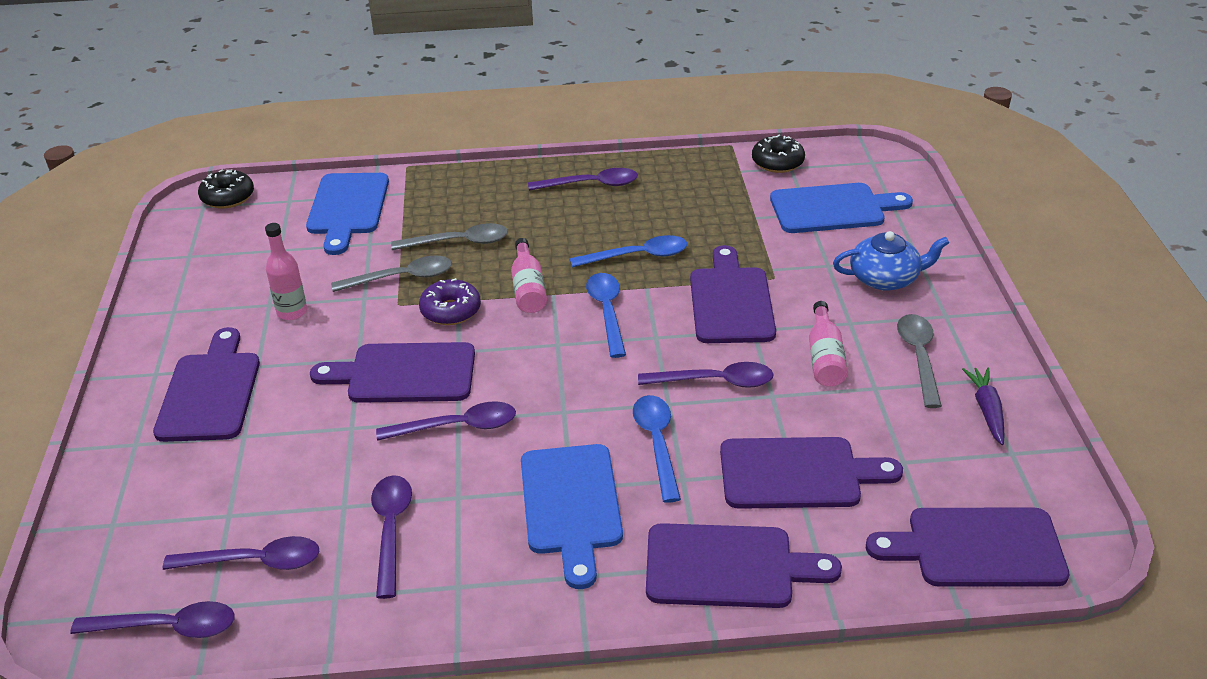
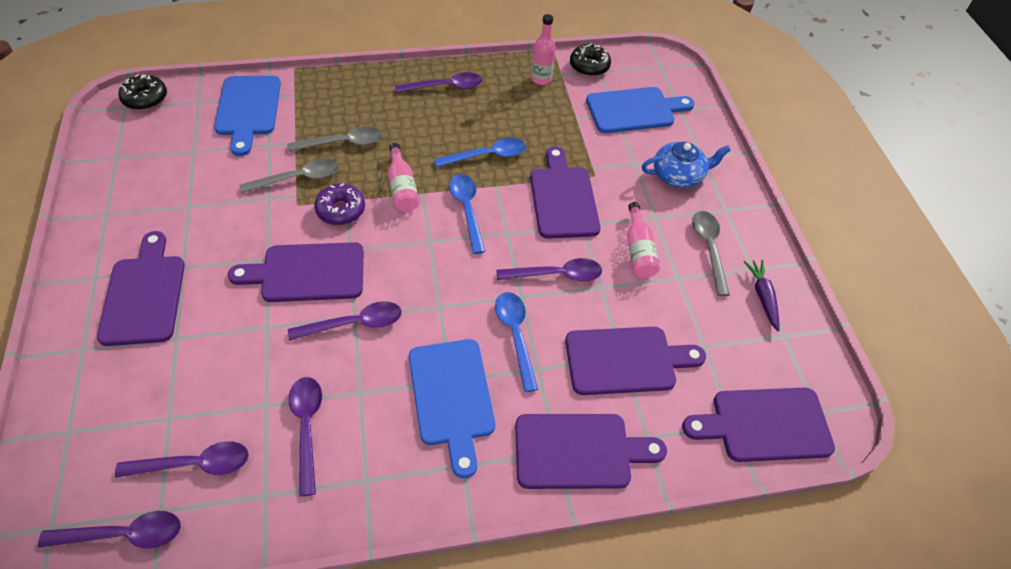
camera: 10 degrees left, 15 degrees up
pink bottle [265,223,307,320] -> pink bottle moved to [531,14,556,85]

